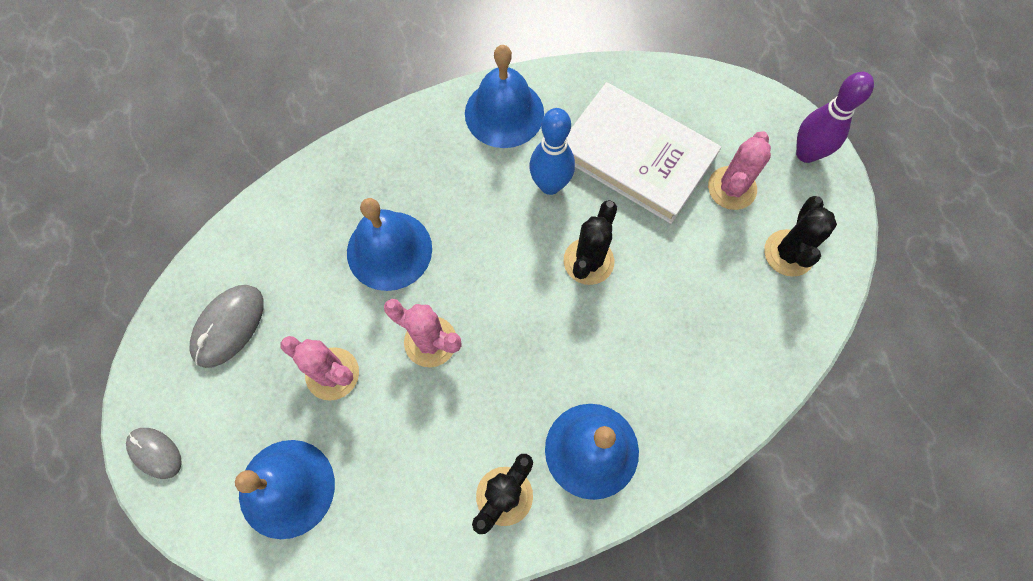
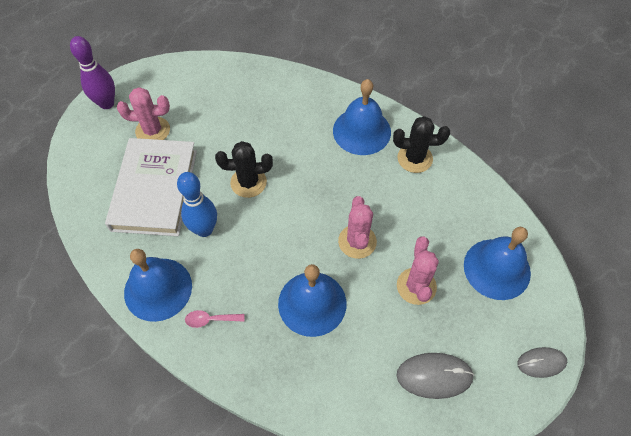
camera: 120 degrees left, 10 degrees down
grey mouse [126,428,182,479] -> grey mouse turned 75 degrees clockwise [517,347,567,378]
black cactus [764,196,837,277] -> none
none -> pink spoon [185,310,245,328]

